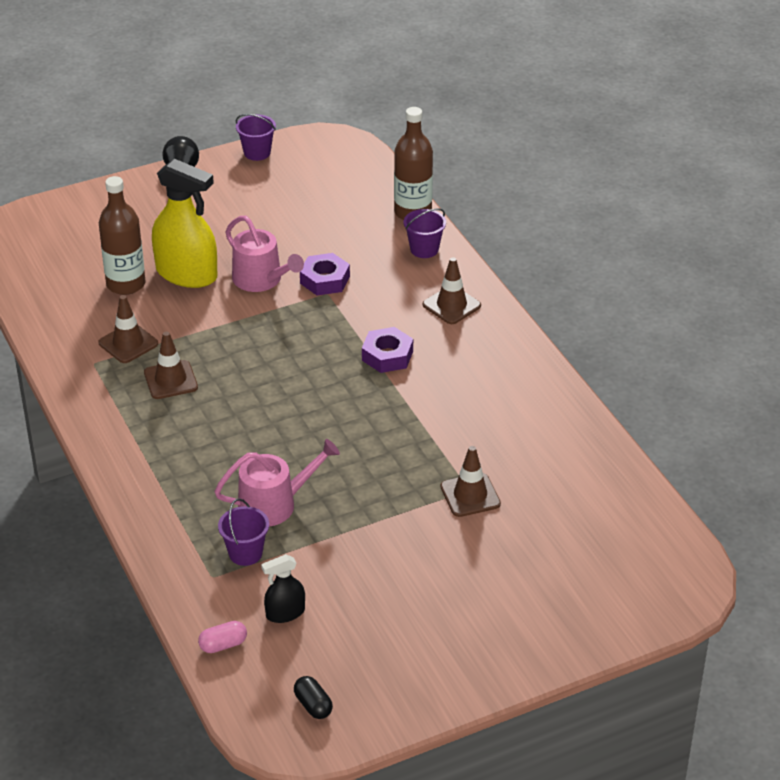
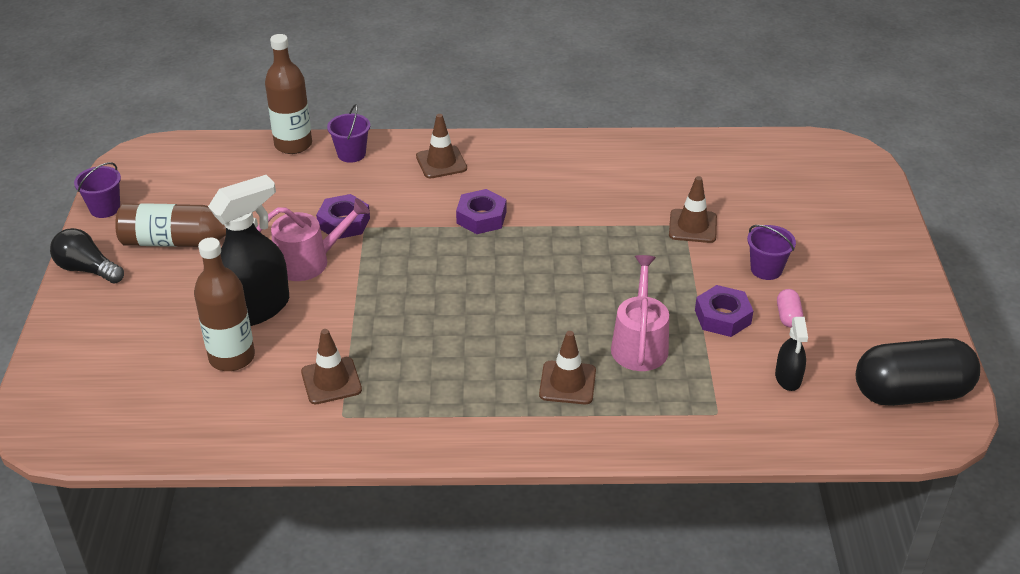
camera: 65 degrees left, 0 degrees up
brown traffic cone [144,331,198,399] -> brown traffic cone moved to [539,331,596,404]
yellow spray bottle [152,159,217,288] -> black spray bottle [208,175,289,326]
pink capsule [198,621,247,653] -> pink capsule moved to [777,289,803,328]
purple bucket [218,498,269,566] -> purple bucket moved to [747,225,796,280]
black capsule [294,676,333,719] -> black capsule [856,338,980,406], size x2.49
none -> brown bottle [115,203,258,247]
none -> purple nut [695,285,753,337]

